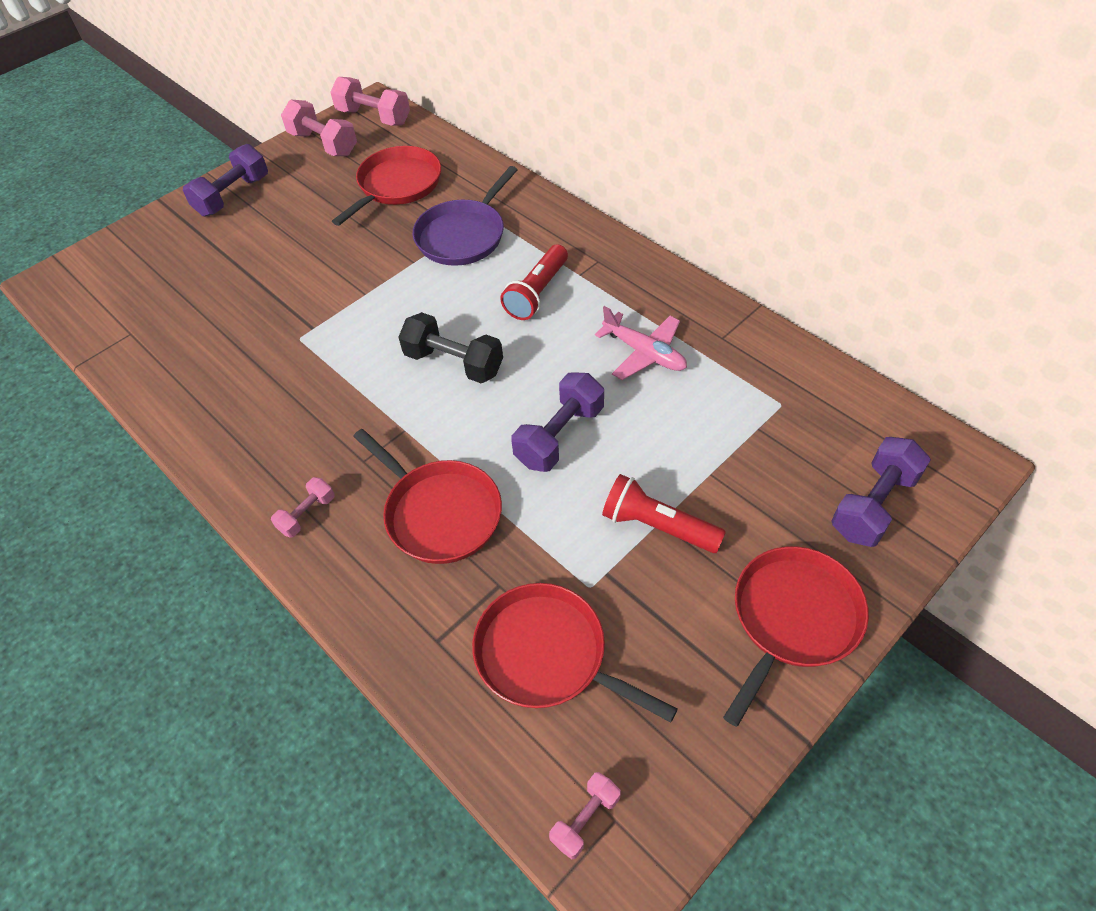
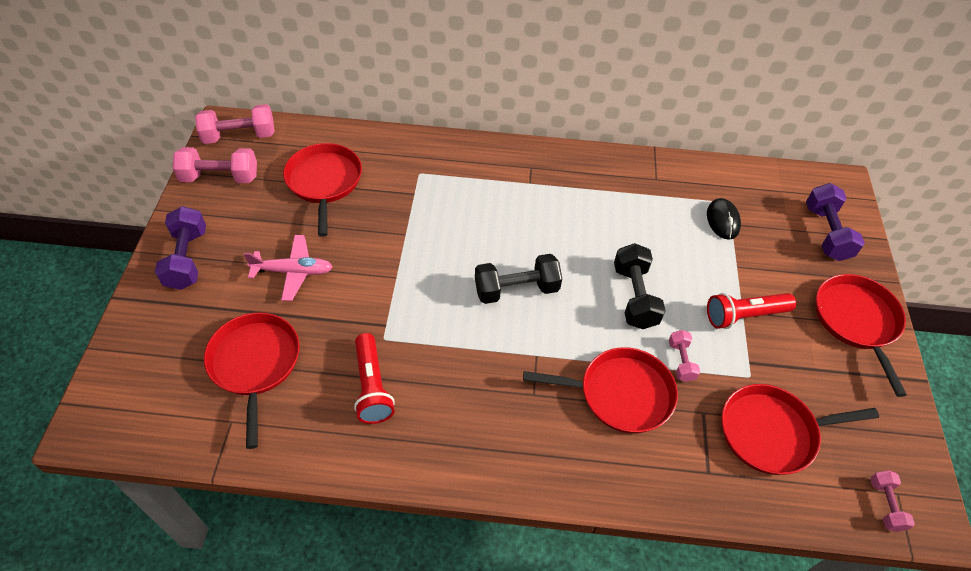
camera: 45 degrees left, 0 degrees up
pink dumbbell [271,477,335,538] -> pink dumbbell moved to [669,330,700,382]
purple pan [413,166,517,266] -> none
red flashlight [500,244,568,320] -> red flashlight moved to [354,333,395,424]
purple dumbbell [512,372,604,472] -> black dumbbell [614,243,666,329]
pink plane [595,306,687,380] -> pink plane moved to [243,235,333,301]
none -> red pan [204,312,300,449]
none -> black mouse [707,198,741,240]

